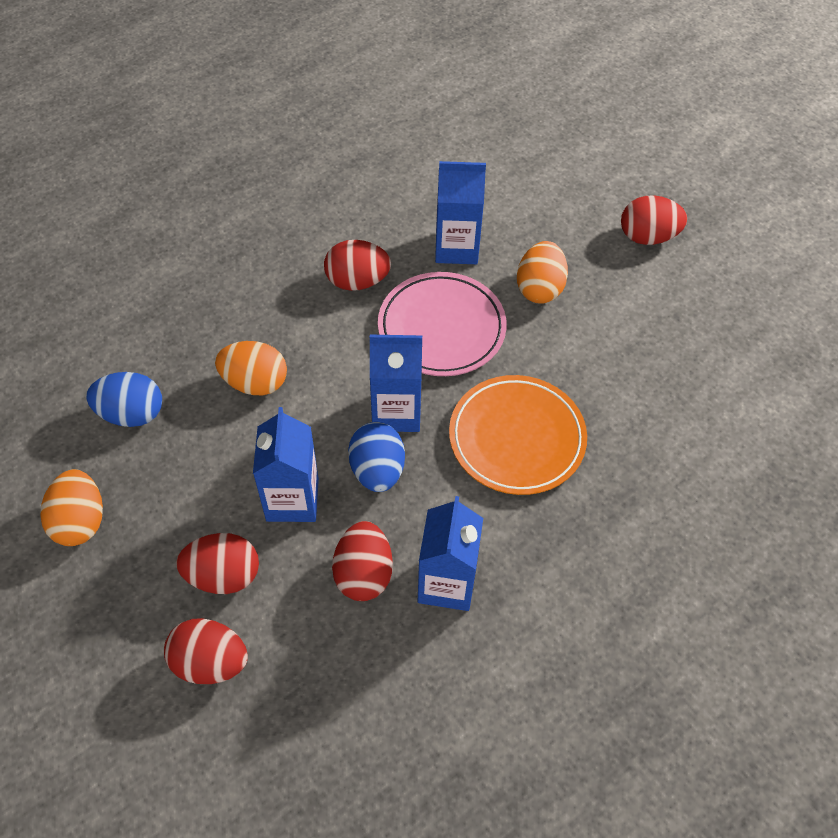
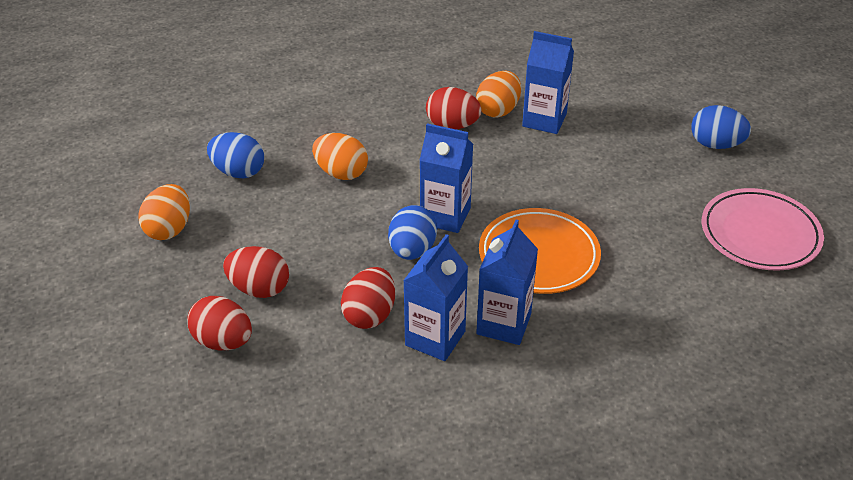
camera: 20 degrees right, 15 degrees down
blue carton [253,407,319,522] -> blue carton moved to [476,220,538,345]
pink plate [378,272,507,376] -> pink plate moved to [702,188,824,271]
orange egg [517,241,568,304] -> orange egg moved to [476,71,521,118]
red egg [621,195,687,245] -> blue egg [691,105,751,149]

